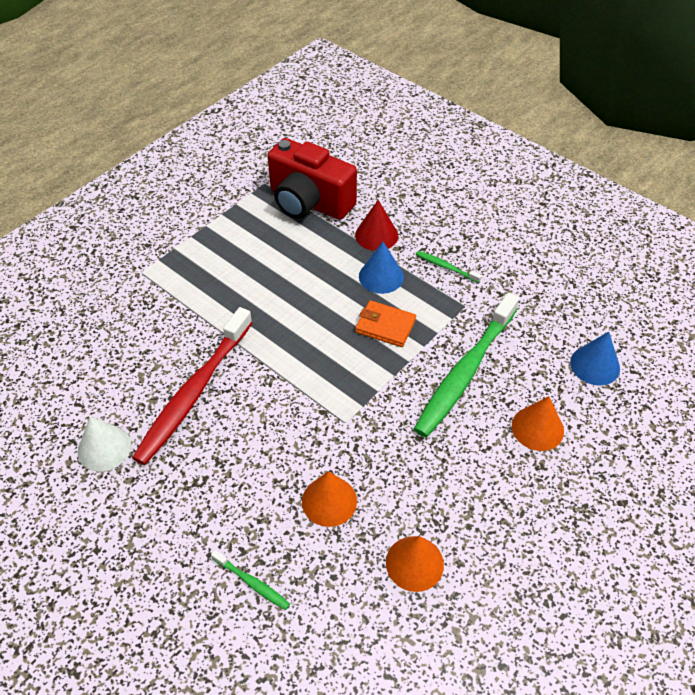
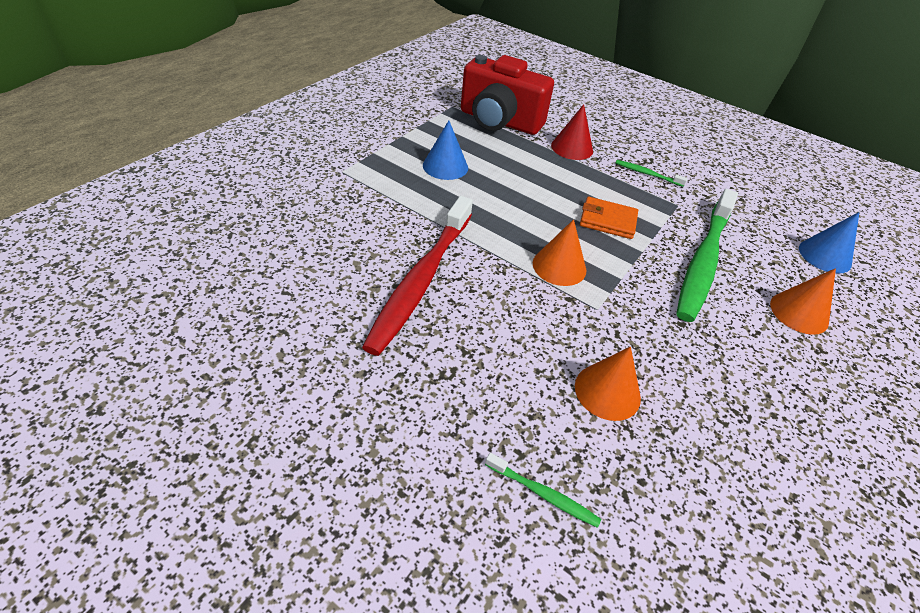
camera: 10 degrees left, 5 degrees down
white cone [78,417,131,472] -> none
blue cone [359,242,404,294] -> blue cone moved to [423,120,468,180]
orange cone [386,536,444,592] -> orange cone moved to [533,219,586,286]

